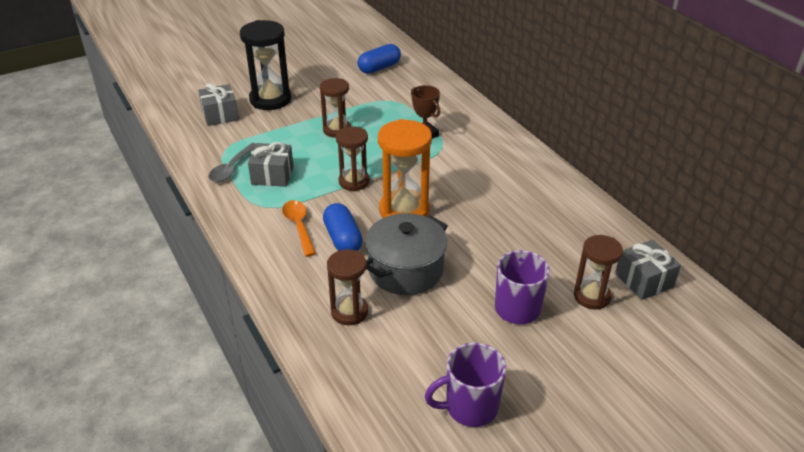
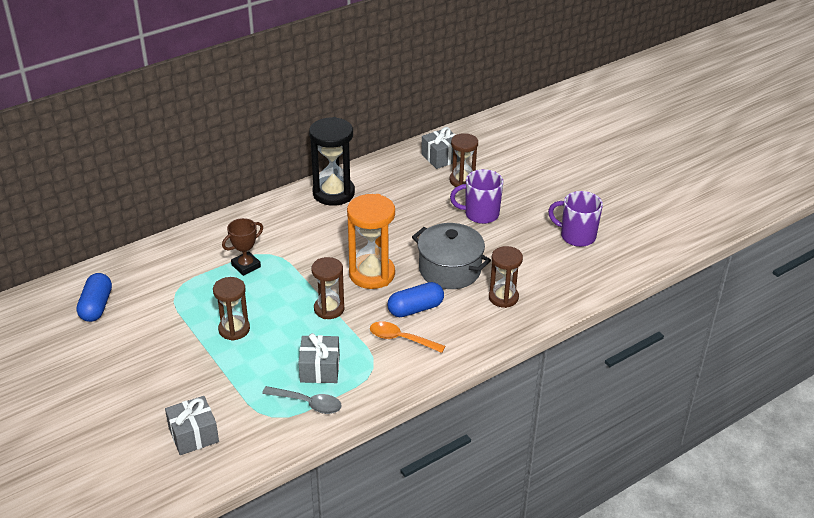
camera: 95 degrees left, 0 degrees up
black hourglass [240,20,291,110] -> black hourglass moved to [309,117,355,206]
orange spoon [282,200,316,257] -> orange spoon turned 45 degrees clockwise [370,321,445,353]
blue capsule [358,44,401,74] -> blue capsule turned 45 degrees clockwise [77,273,112,322]
purple mug [425,342,506,427] -> purple mug turned 135 degrees clockwise [548,191,603,247]

